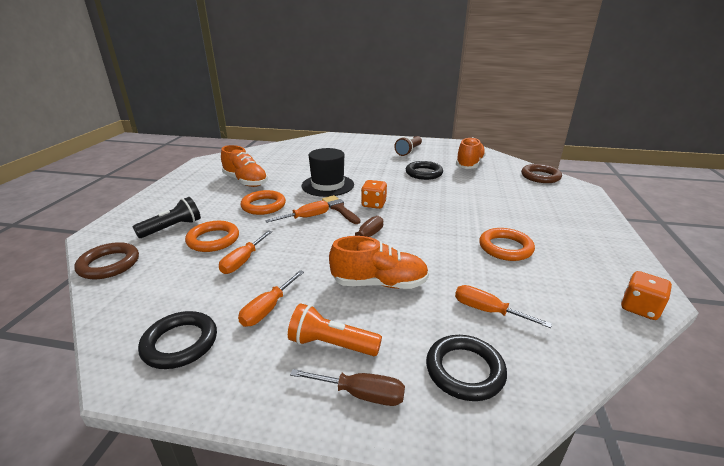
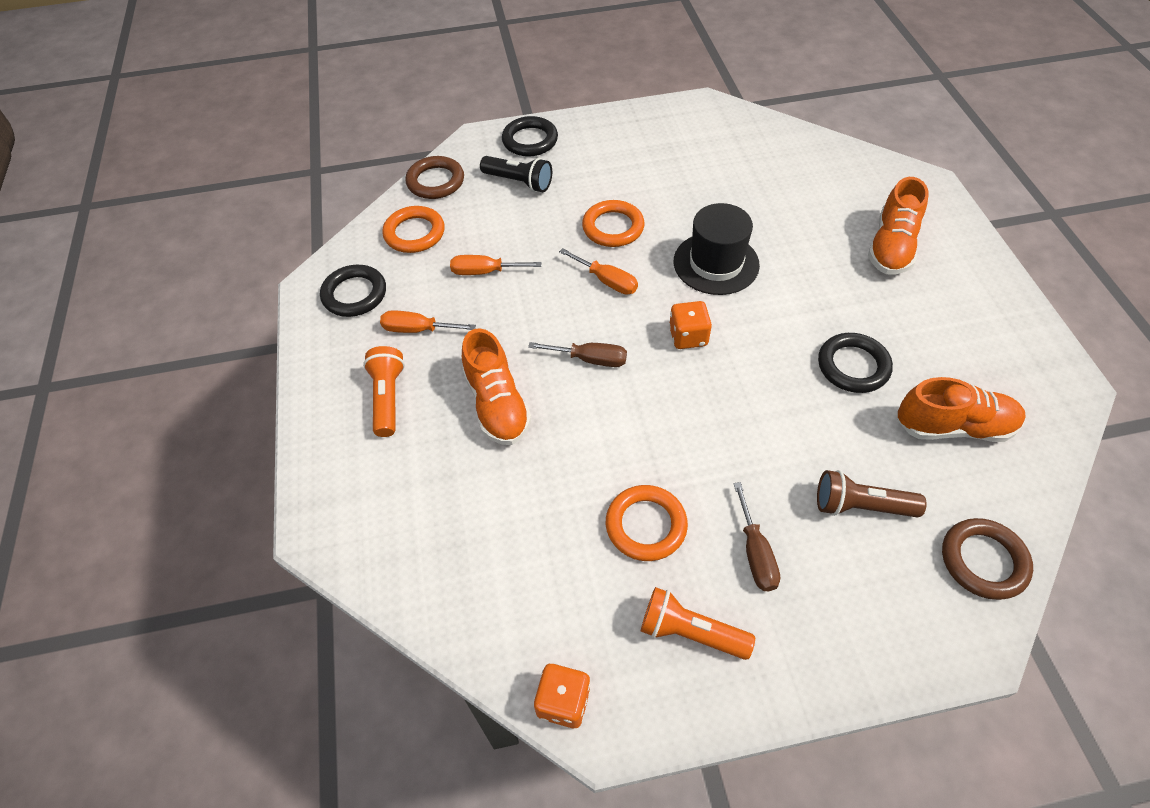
camera: 70 degrees right, 25 degrees up
orange ring [185,221,239,252] -> orange ring moved to [382,206,445,253]
orange shoe [221,145,268,187] -> orange shoe moved to [868,177,928,275]
brown screwdriver [290,369,405,406] -> brown screwdriver moved to [733,482,780,591]
brown brush [322,195,360,224] -> none
brown flashlight [394,136,422,156] -> brown flashlight moved to [817,470,926,518]
black ring [426,335,507,401] -> black ring moved to [502,116,558,157]
orange screwdriver [455,285,552,328] -> none
none -> orange flashlight [641,587,755,660]

